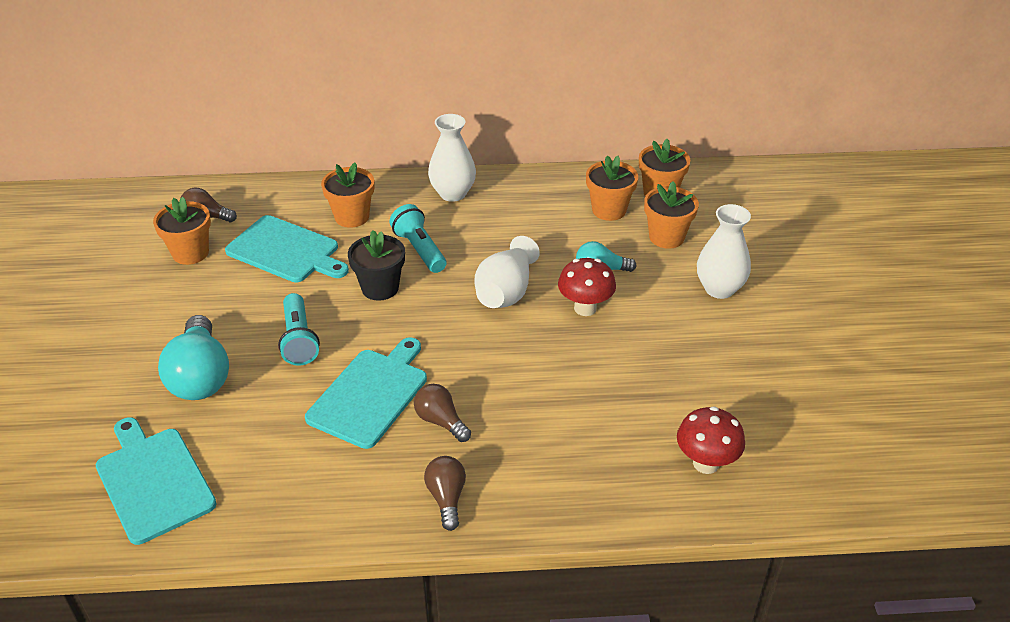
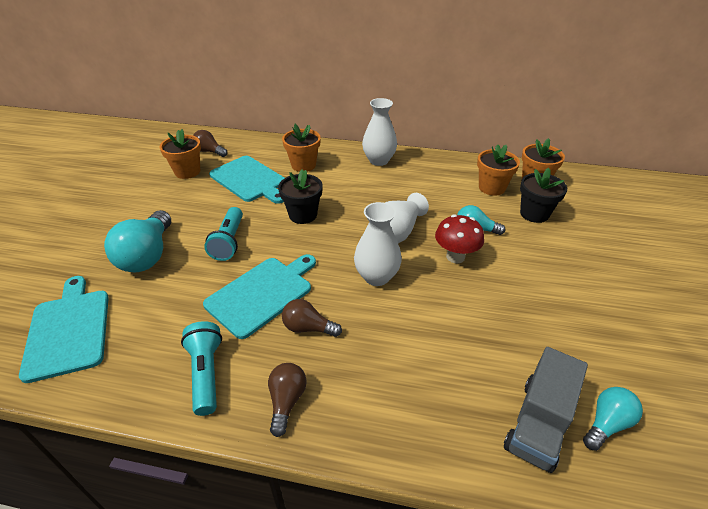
camera: 15 degrees right, 0 degrees up
turquoise flashlight [389,204,447,273] -> turquoise flashlight moved to [181,321,222,416]
brown light bulb [414,384,471,442] -> brown light bulb turned 45 degrees counterclockwise [282,299,342,337]
orange flower pot [644,181,699,249] -> black flower pot [520,168,567,223]
red mushroom [677,406,745,474] -> grey truck [504,347,588,473]
white vase [697,204,751,299] -> white vase moved to [354,202,402,286]
none -> turquoise light bulb [583,387,643,451]

